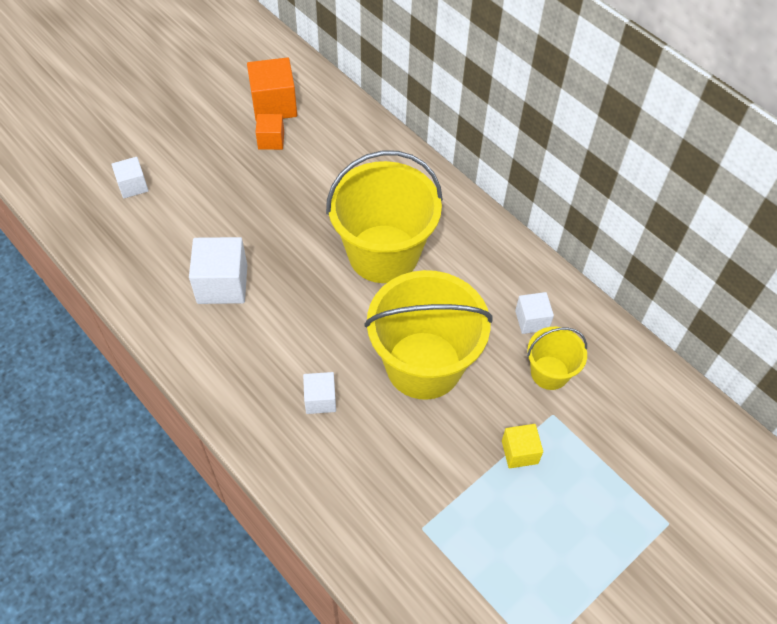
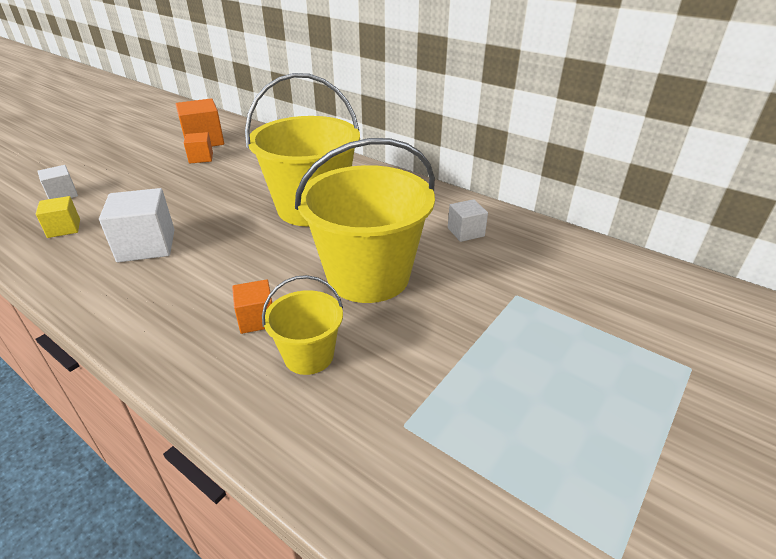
camera: 10 degrees left, 20 degrees down
white cube [303,372,336,414] -> orange cube [232,279,272,334]
yellow cube [502,424,543,468] -> yellow cube moved to [36,196,80,238]
yellow bucket [527,327,587,390] -> yellow bucket moved to [262,275,343,375]

